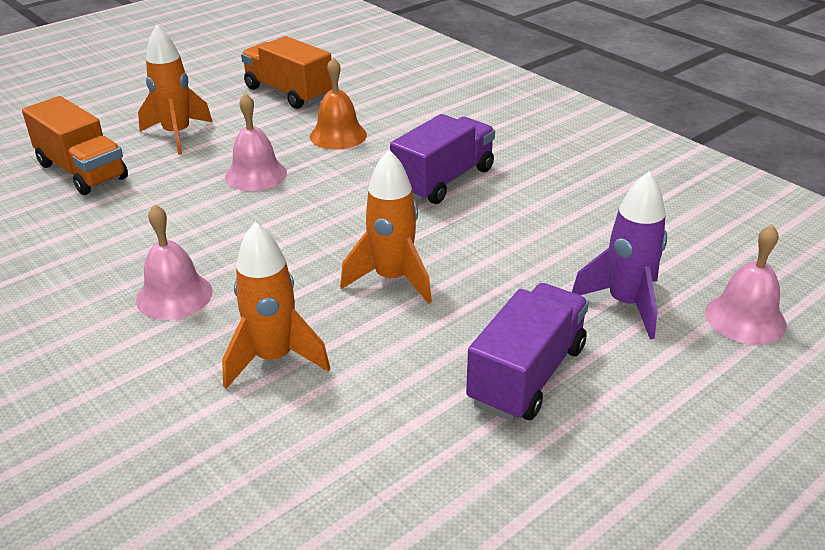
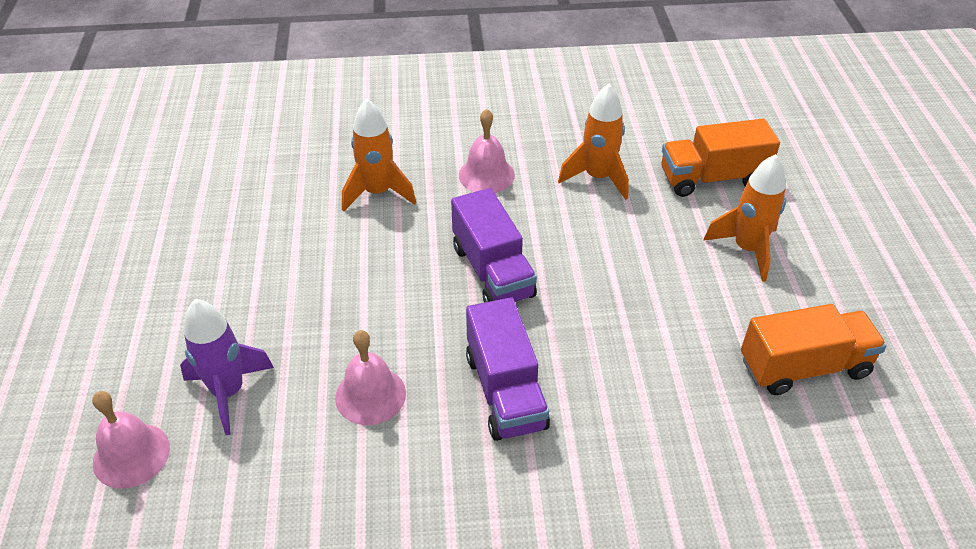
camera: 125 degrees right, 10 degrees up
pink bell [225,93,287,191] -> pink bell moved to [335,330,406,425]
orange bell [310,57,367,149] -> none
orange rocket [340,150,432,304] -> orange rocket moved to [558,84,629,200]
purple truck [466,283,589,421] -> purple truck moved to [451,188,537,303]

